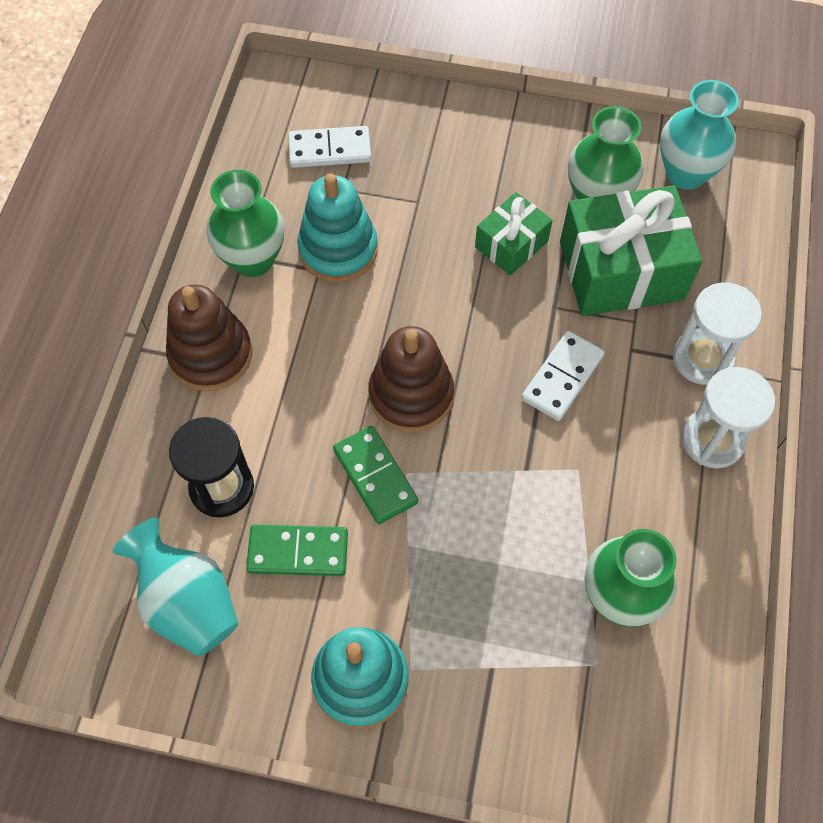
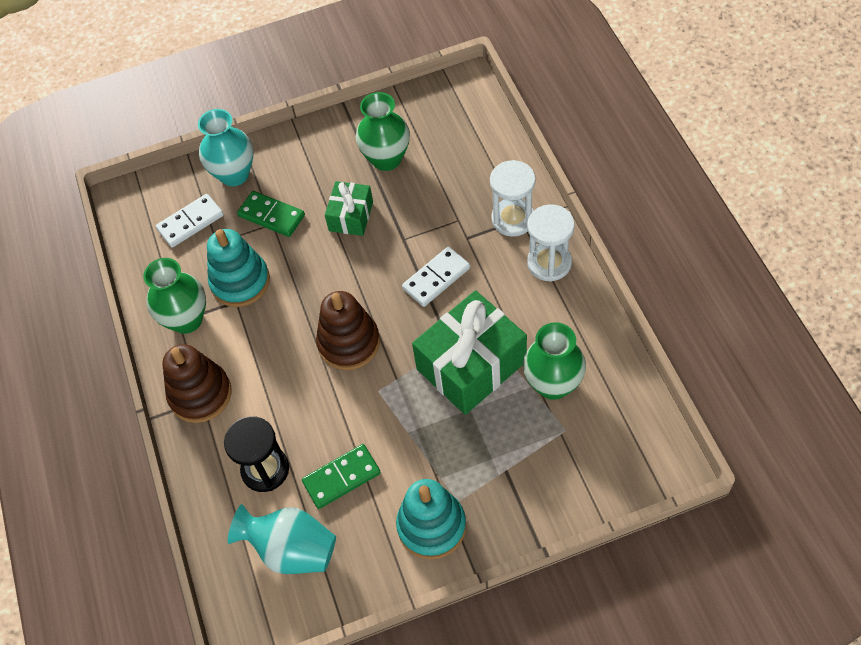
camera: 25 degrees left, 5 degrees down
green domino [333,426,418,524] -> green domino moved to [237,191,305,237]
white domino [521,331,605,421] -> white domino turned 45 degrees clockwise [402,247,470,307]
green gift [560,185,702,316] -> green gift moved to [412,290,527,415]
turquoise vase [660,80,739,190] -> turquoise vase moved to [198,109,254,186]

